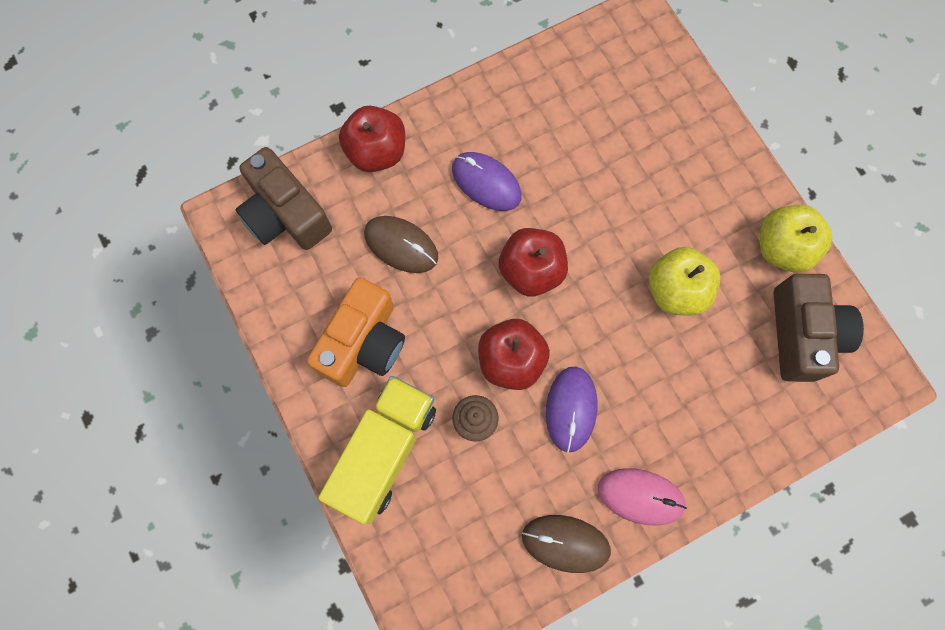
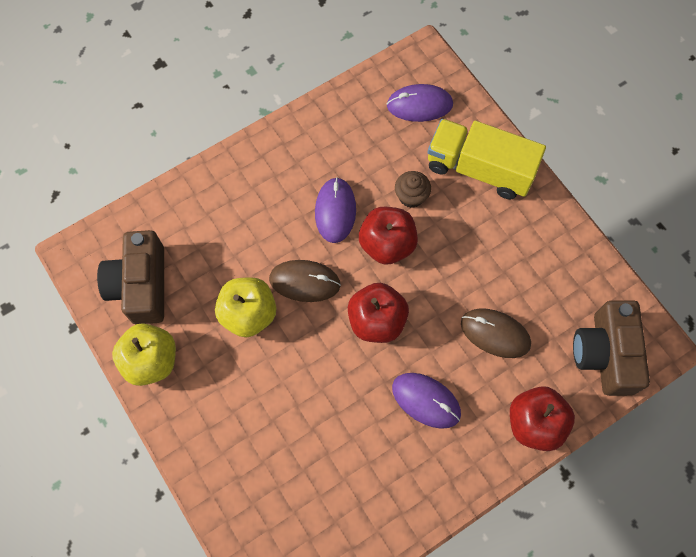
camera: 175 degrees right, 5 degrees down
brown camera [236,147,332,250] -> brown camera turned 135 degrees counterclockwise [573,300,650,396]
orange camera [307,277,405,387] -> none
yellow truck [318,376,436,524] -> yellow truck turned 90 degrees clockwise [428,119,546,199]
brown mouse [522,515,611,573] -> brown mouse moved to [269,260,341,302]
pink mouse [598,468,687,525] -> none
none -> purple mouse [387,84,453,122]

